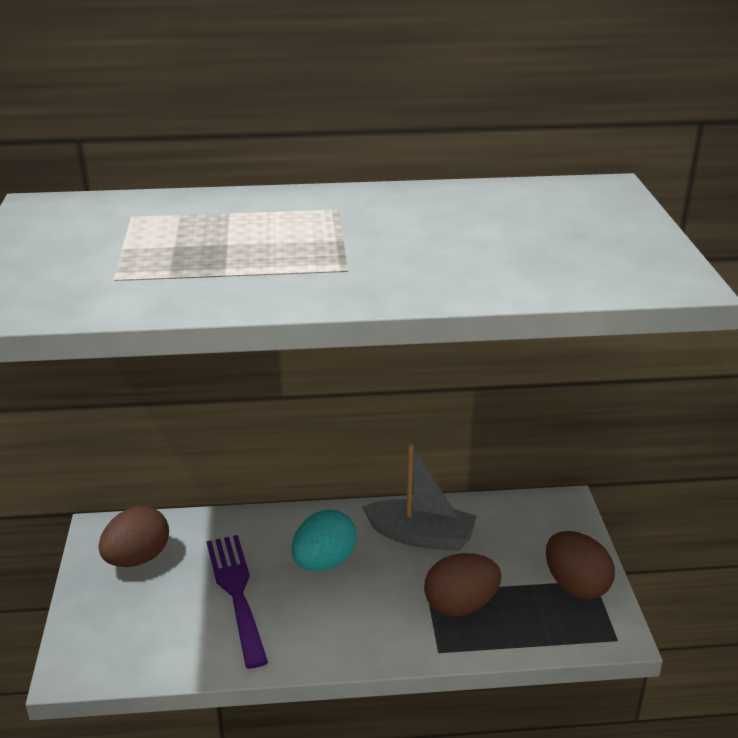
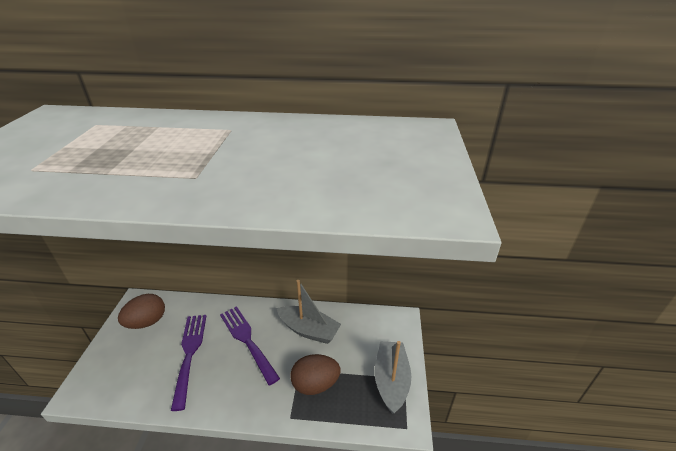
camera: 10 degrees right, 5 degrees up
turquoise egg [292,510,357,571] -> purple fork [220,306,280,386]
brown egg [546,531,615,599] -> grey boat [374,341,411,414]

